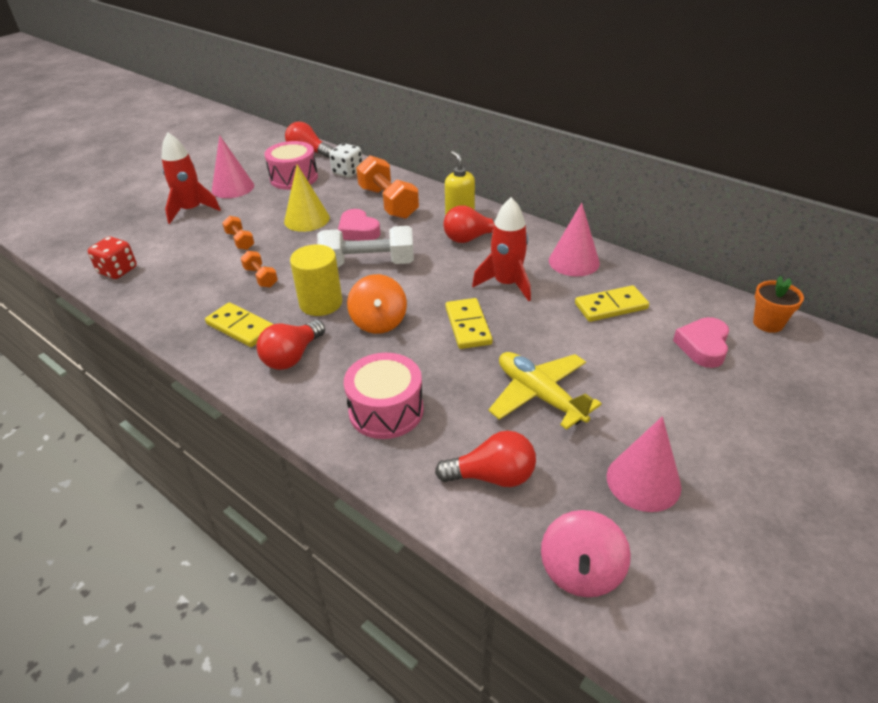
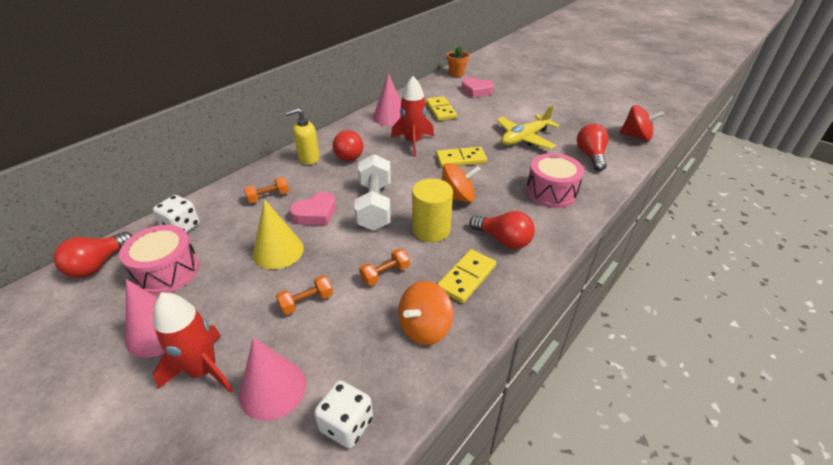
camera: 90 degrees left, 0 degrees up
red dice [88,236,137,279] -> white dice [314,380,373,448]
orange dumbbell [356,155,419,219] -> orange dumbbell [244,177,289,203], size x0.50
pink spinning top [541,510,631,597] -> red spinning top [619,105,664,141]
pink cone [607,416,681,512] -> pink cone moved to [239,337,307,421]
none -> orange spinning top [398,281,453,345]

